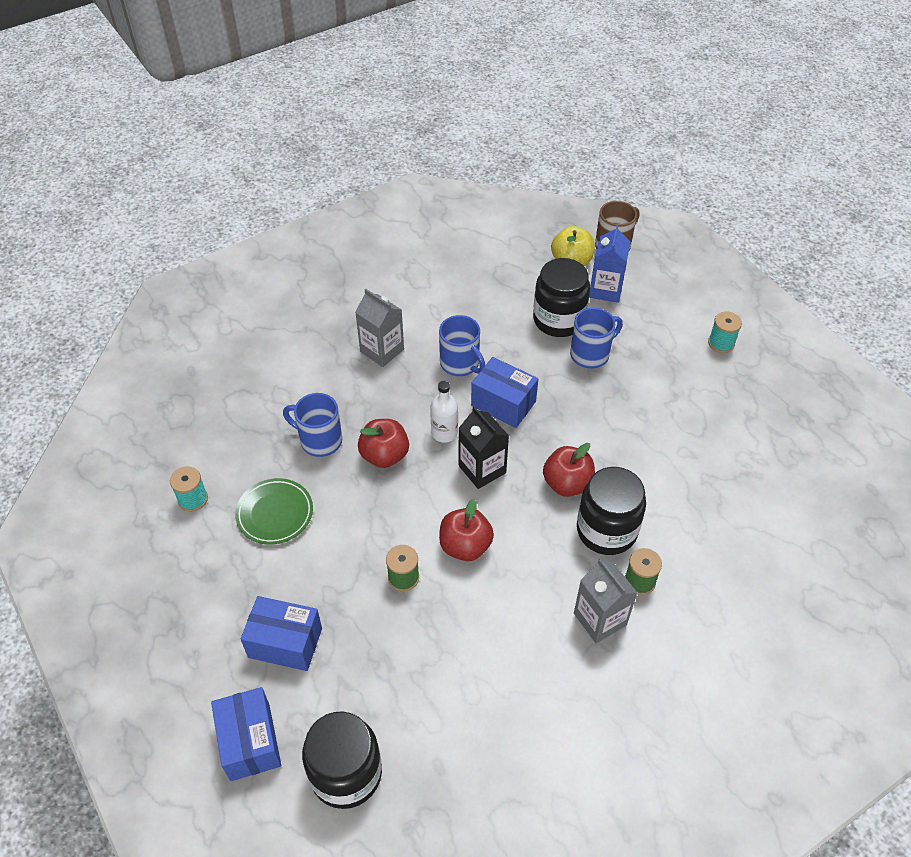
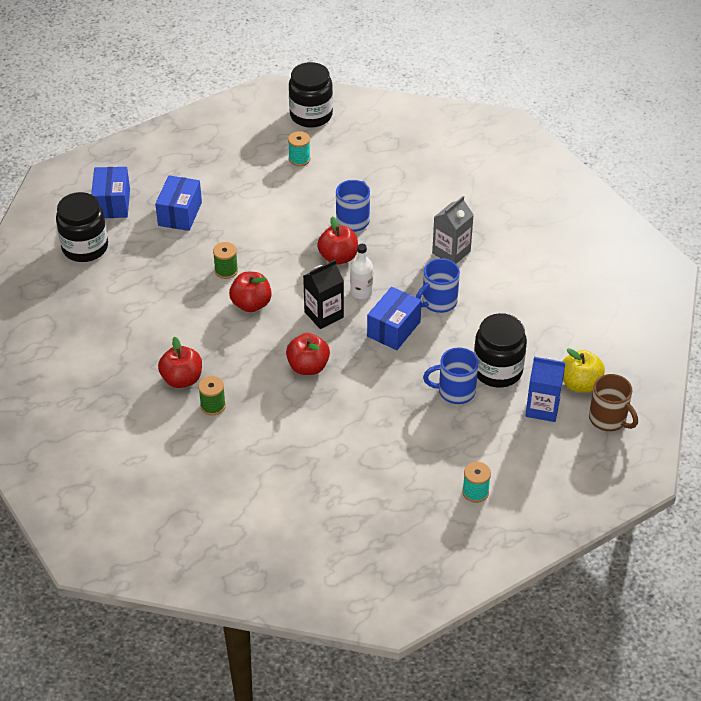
camera: 90 degrees right, 5 degrees down
blue box [211,687,281,781] -> blue box turned 75 degrees counterclockwise [91,167,130,218]
green plate [235,478,313,545] -> none
blue mug [570,308,623,368] -> blue mug turned 120 degrees clockwise [423,347,479,404]
grey carton [574,558,637,643] -> red apple [158,337,202,388]
black jar [577,467,646,555] -> black jar moved to [289,62,333,128]

